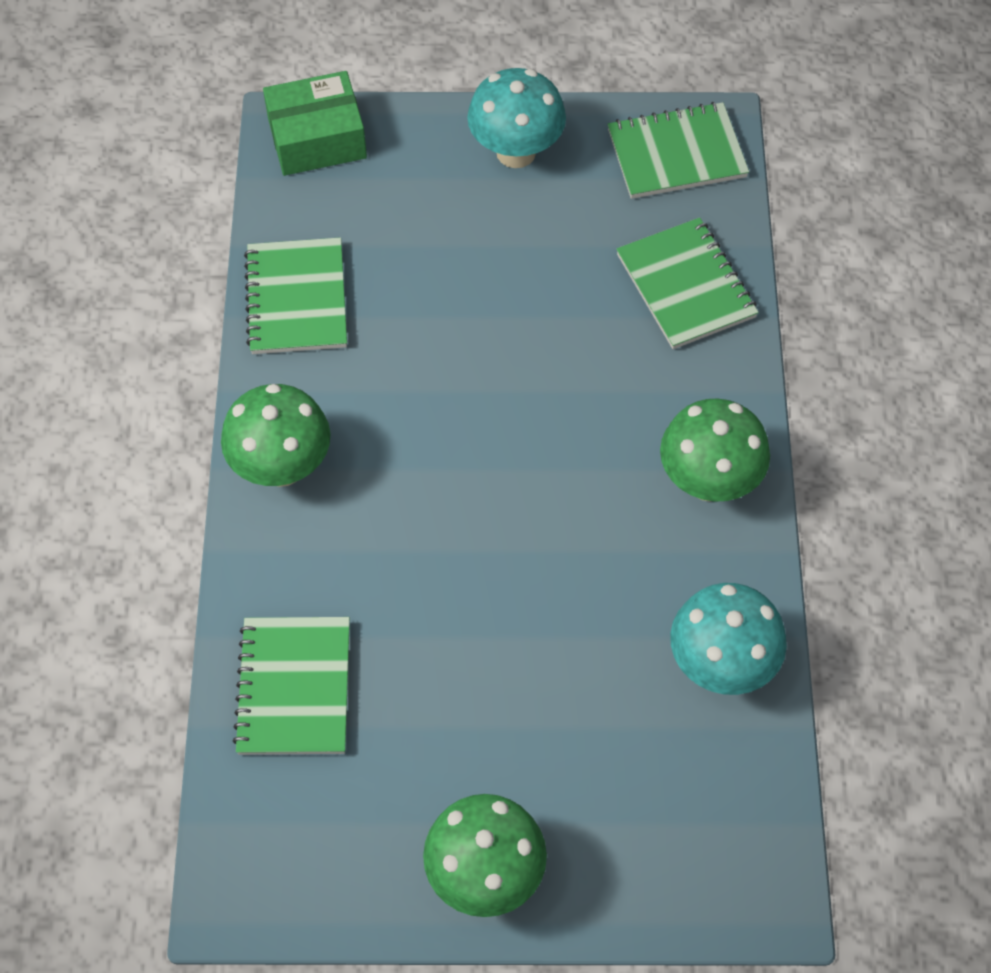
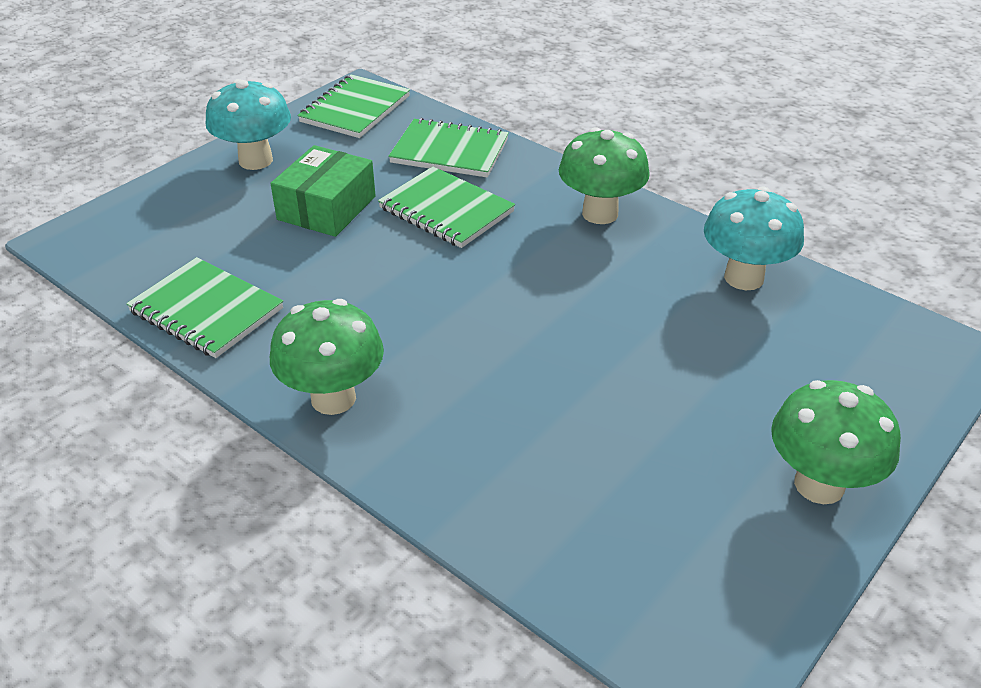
camera: 50 degrees left, 20 degrees down
green notebook [233,617,350,755] -> green notebook moved to [378,166,515,248]
green box [263,71,367,176] -> green box moved to [270,145,376,237]

